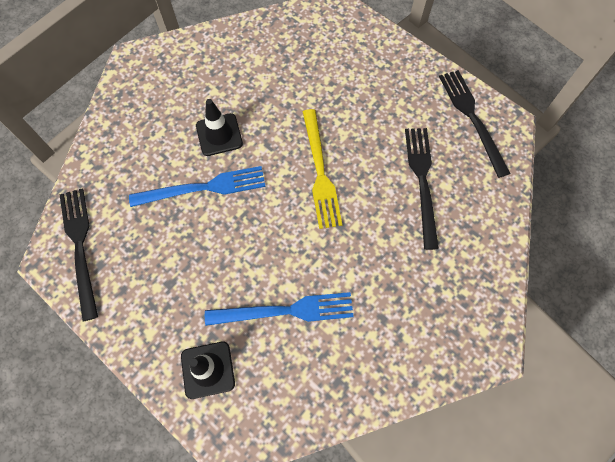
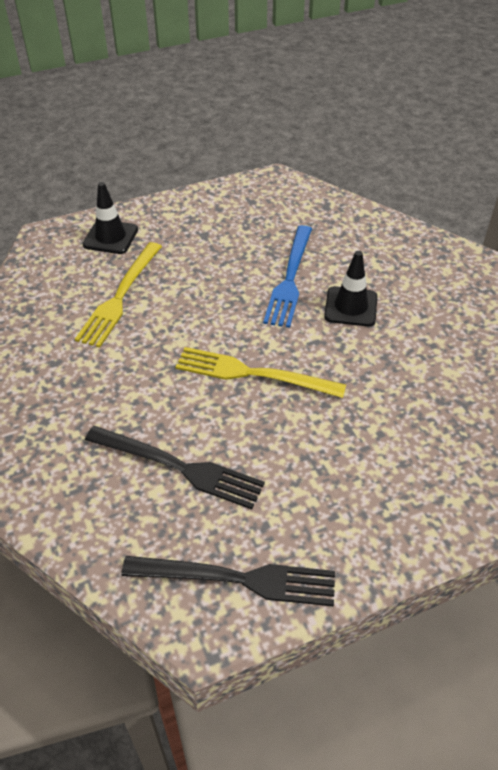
camera: 115 degrees right, 20 degrees down
black fork [59,188,98,321] -> none
blue fork [205,292,354,326] -> yellow fork [75,242,162,348]

